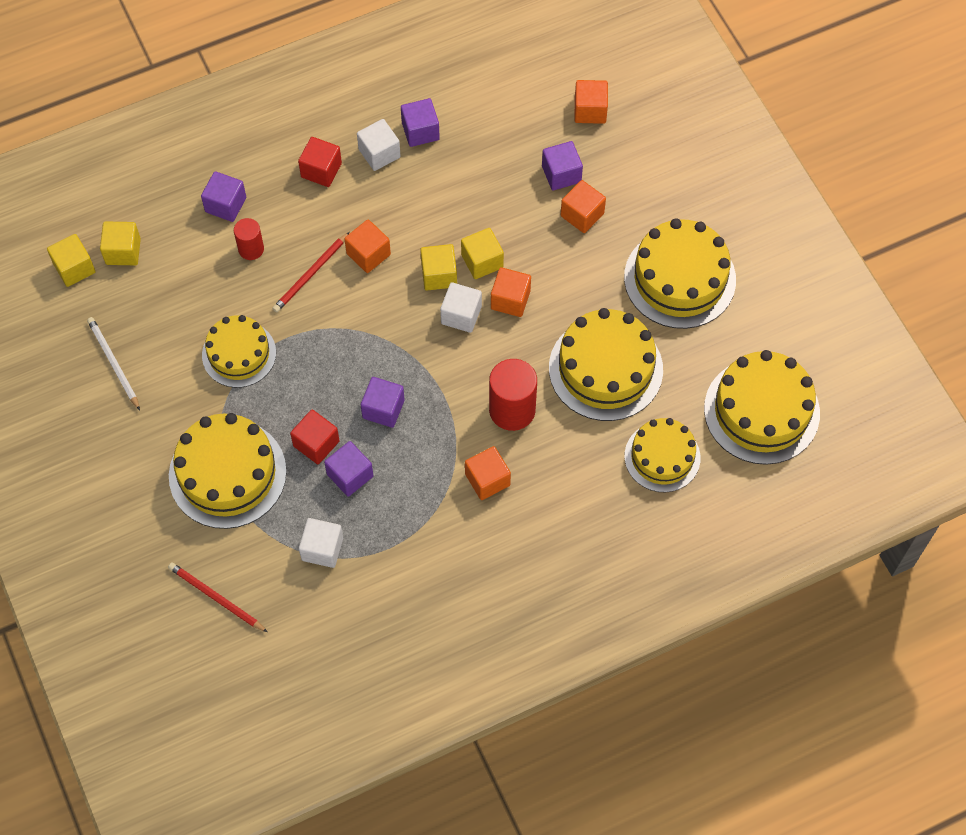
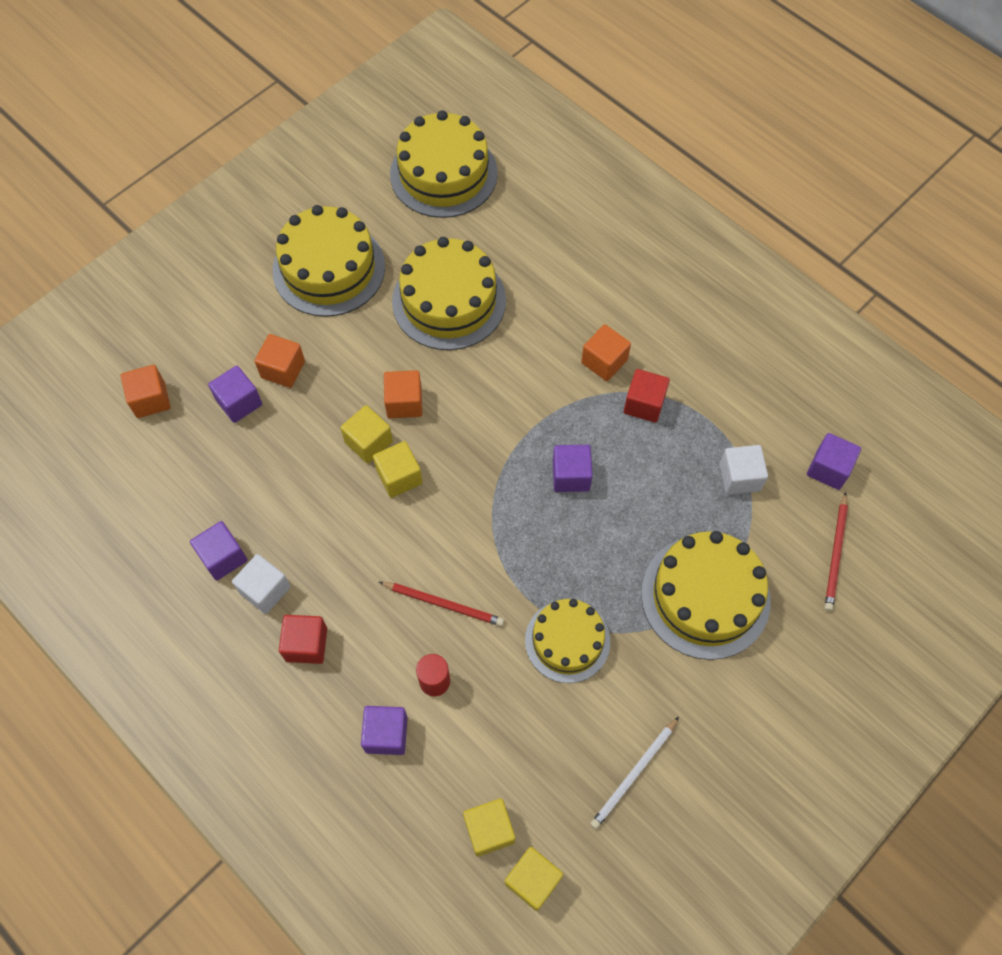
camera: 110 degrees left, 0 degrees up
red cube [290,409,340,464] -> red cube moved to [624,369,670,423]
purple cube [324,441,373,497] -> purple cube moved to [807,433,861,490]
orange cube [344,219,391,273] -> none
white cube [440,282,482,333] -> none
red cylinder [489,359,537,431] -> none
yellow cake [624,418,701,492] -> none

